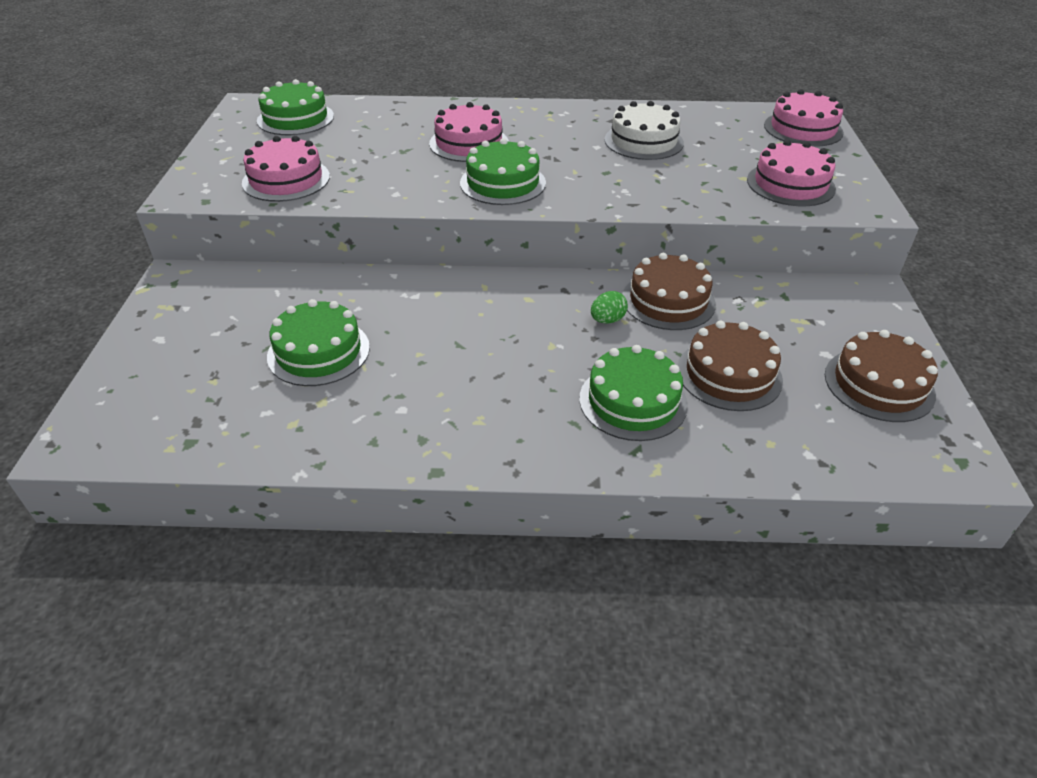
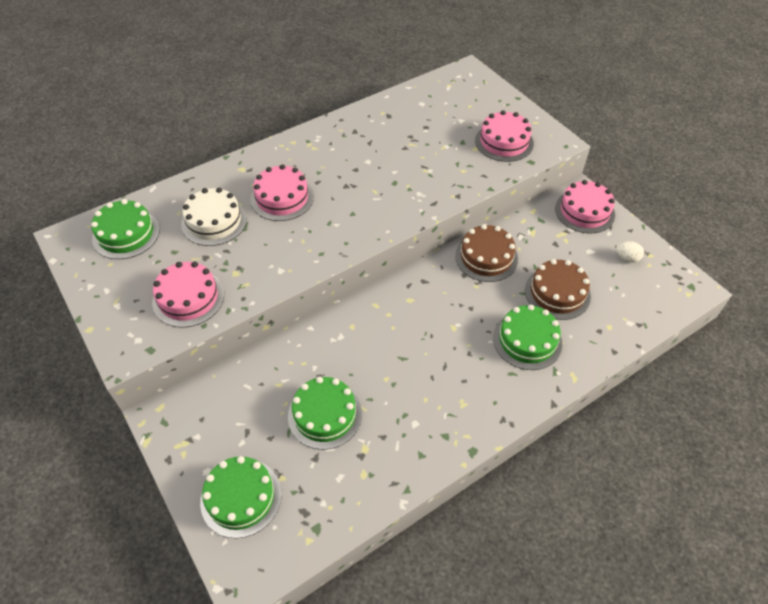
camera: 35 degrees left, 10 degrees up
green cake [460,138,546,205] -> green cake moved to [200,456,281,538]
green egg [591,291,628,324] -> none
white cake [604,101,684,160] -> white cake moved to [181,188,247,246]
pink cake [764,89,844,147] -> pink cake moved to [555,180,615,233]
brown cake [825,330,938,422] -> white egg [616,241,644,263]

